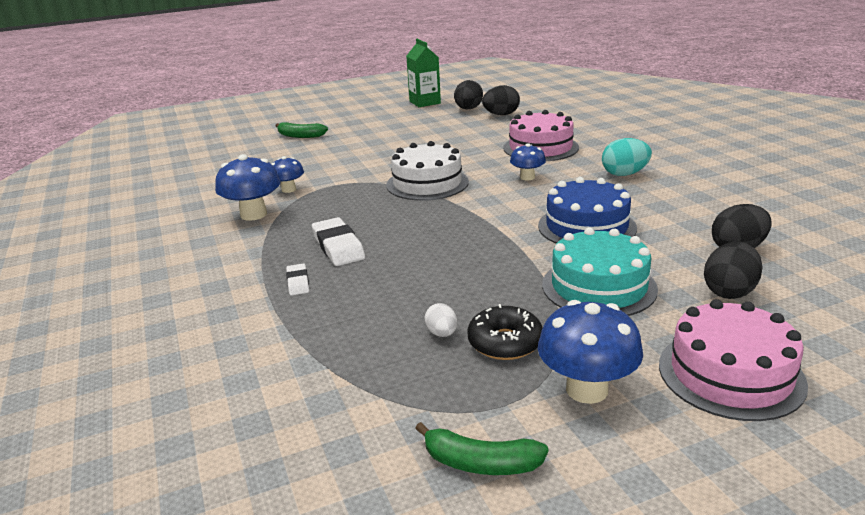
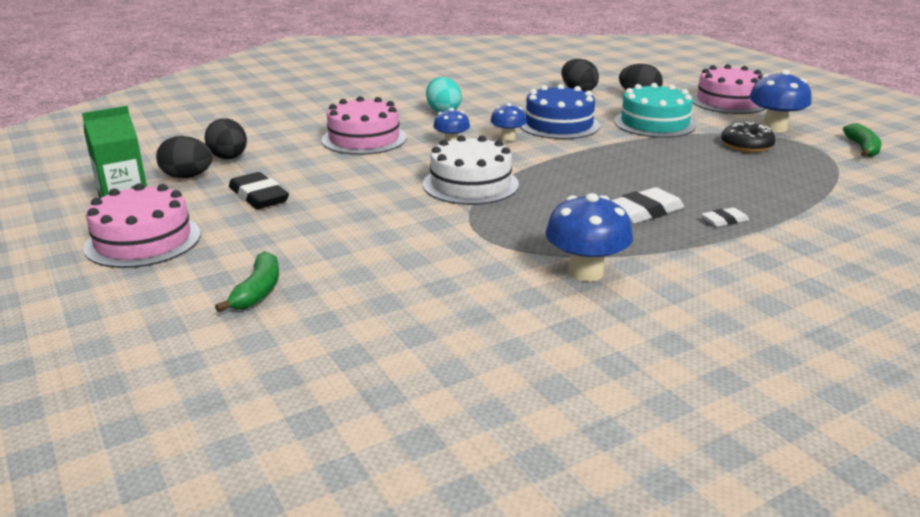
camera: 100 degrees left, 0 degrees up
blue mushroom [272,156,304,193] -> blue mushroom moved to [490,103,527,141]
white egg [424,303,457,337] -> none
none -> pink cake [83,183,201,268]
none -> black eraser [229,172,289,209]

